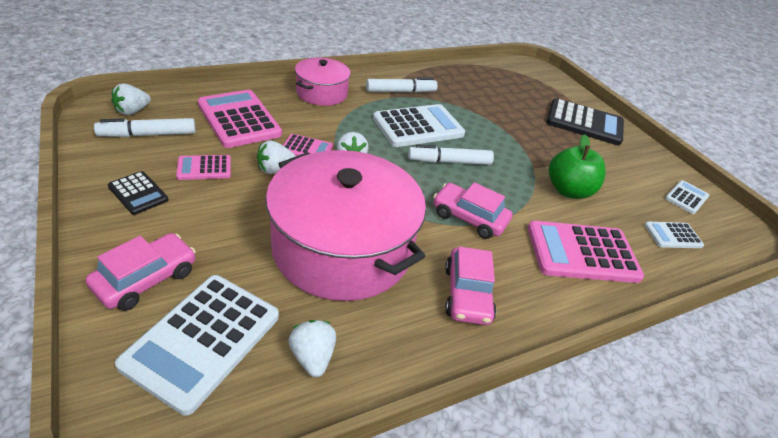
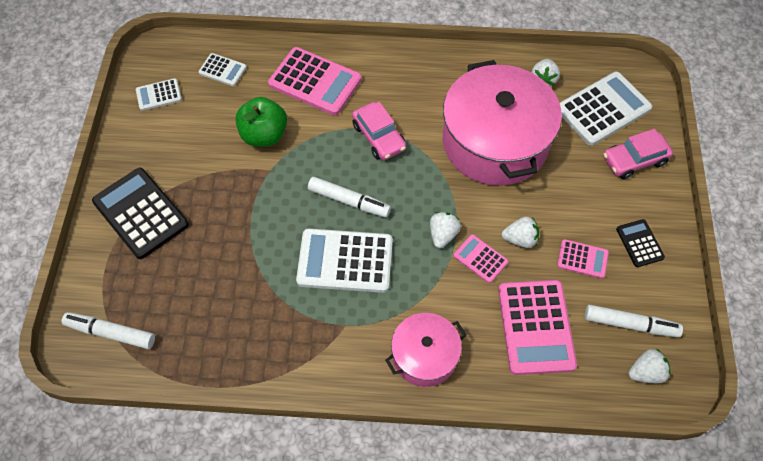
camera: 145 degrees left, 20 degrees up
white marker [366,77,438,93] -> white marker moved to [62,312,155,349]
pink car [445,246,496,325] -> none

